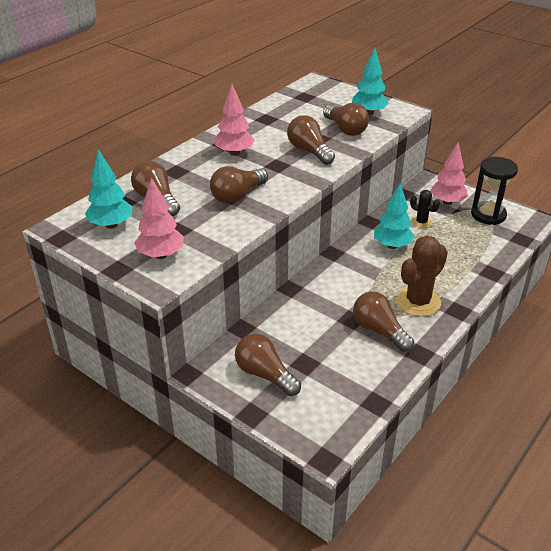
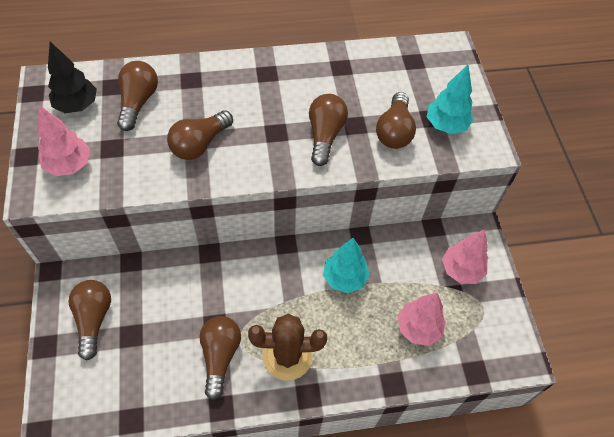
camera: 40 degrees right, 20 degrees up
turquoise tree [85,149,132,229] -> black tree [48,42,97,113]
brown light bulb [210,166,268,204] -> brown light bulb turned 45 degrees counterclockwise [167,110,233,160]
pink tree [215,84,255,156] -> pink tree moved to [398,293,446,346]
black cactus [410,190,440,228] -> none
black hourglass [471,157,518,225] -> none

